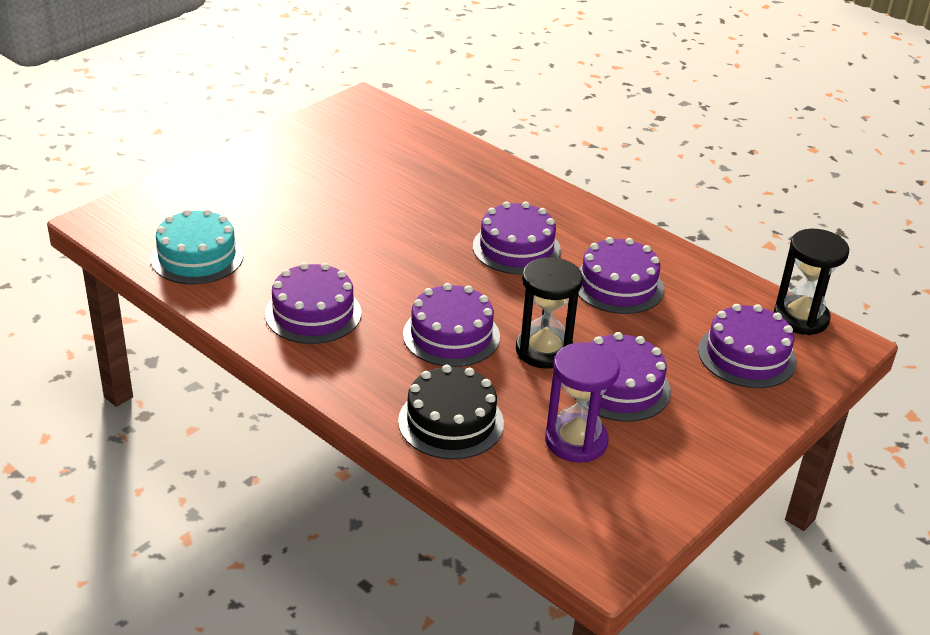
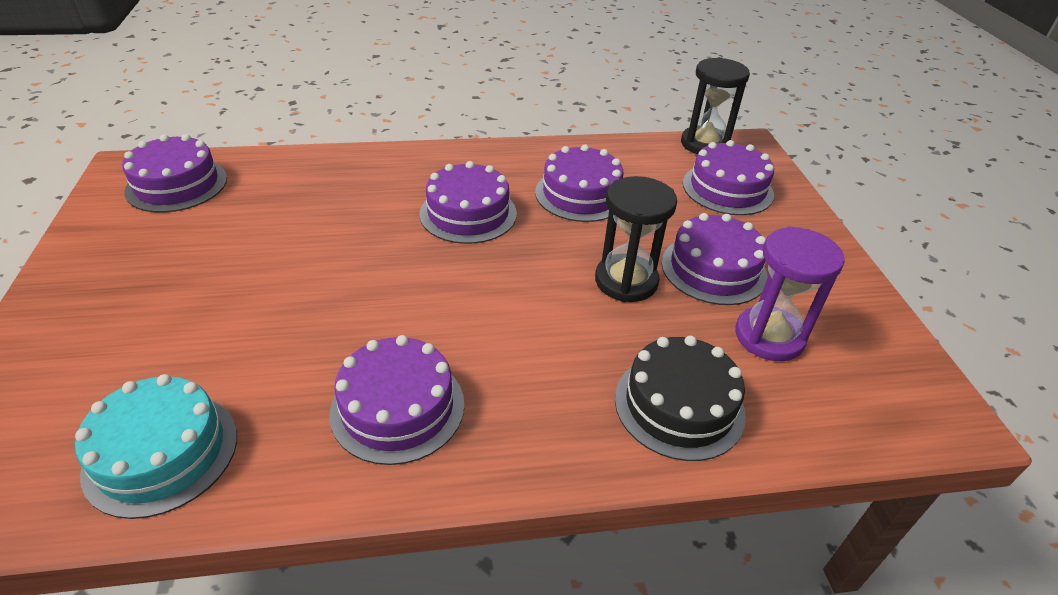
camera: 50 degrees left, 5 degrees up
purple cake [403,283,500,367] -> purple cake moved to [122,134,227,213]

